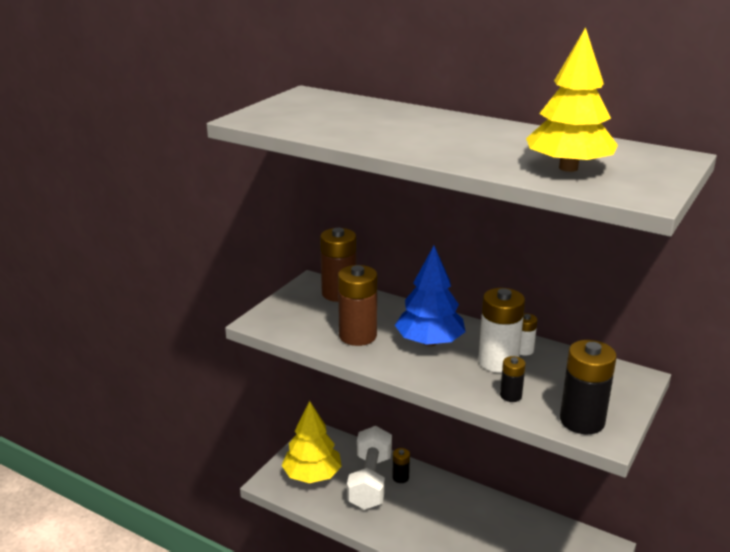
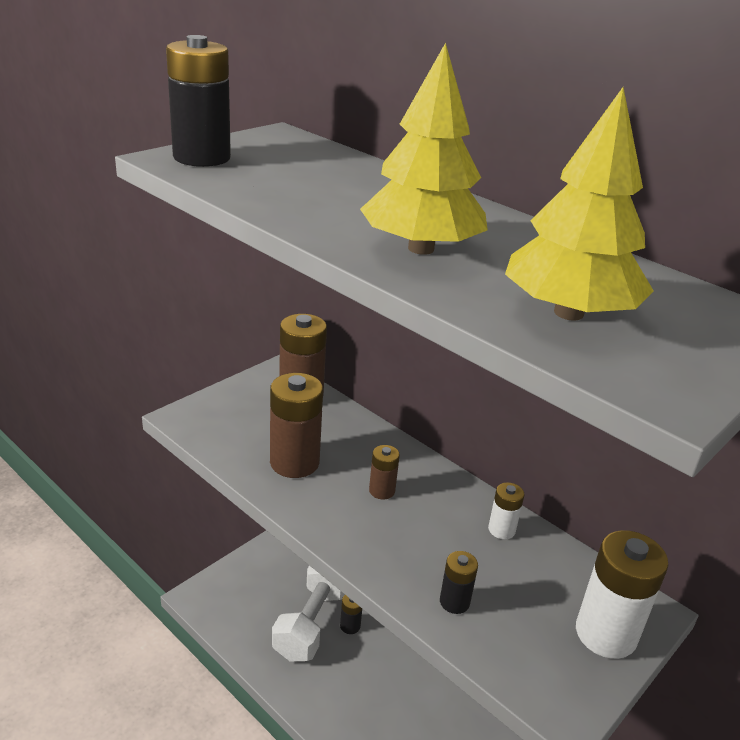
camera: 10 degrees right, 5 degrees up
yellow tree [281,401,342,483] -> yellow tree moved to [360,43,488,255]
blue tree [395,246,466,346] -> brown battery [369,445,400,500]
white battery [478,288,525,373] -> white battery moved to [576,530,668,659]
black battery [560,340,617,434] -> black battery moved to [166,35,231,167]

